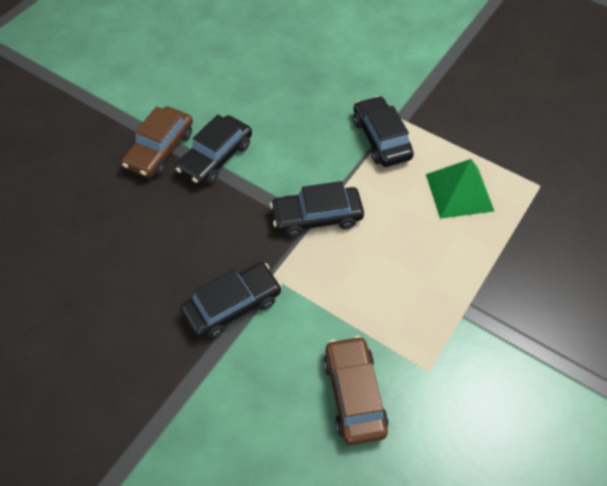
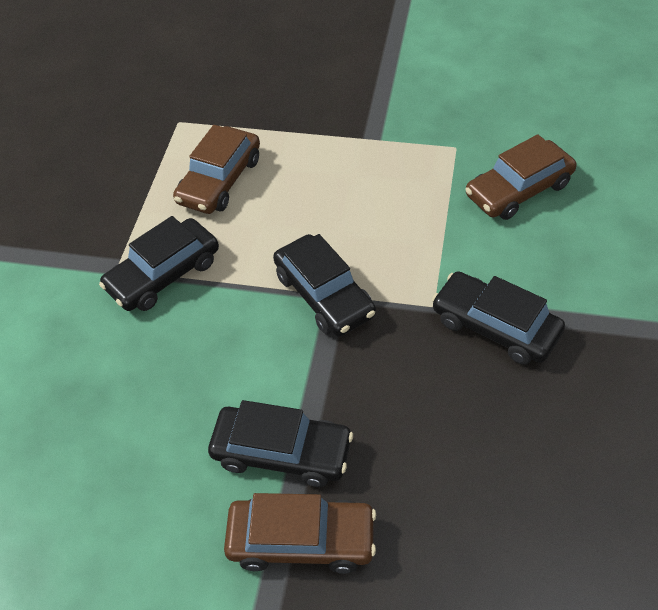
camera: 110 degrees left, 5 degrees down
green pyramid [426,159,494,219] -> brown car [173,125,260,214]

